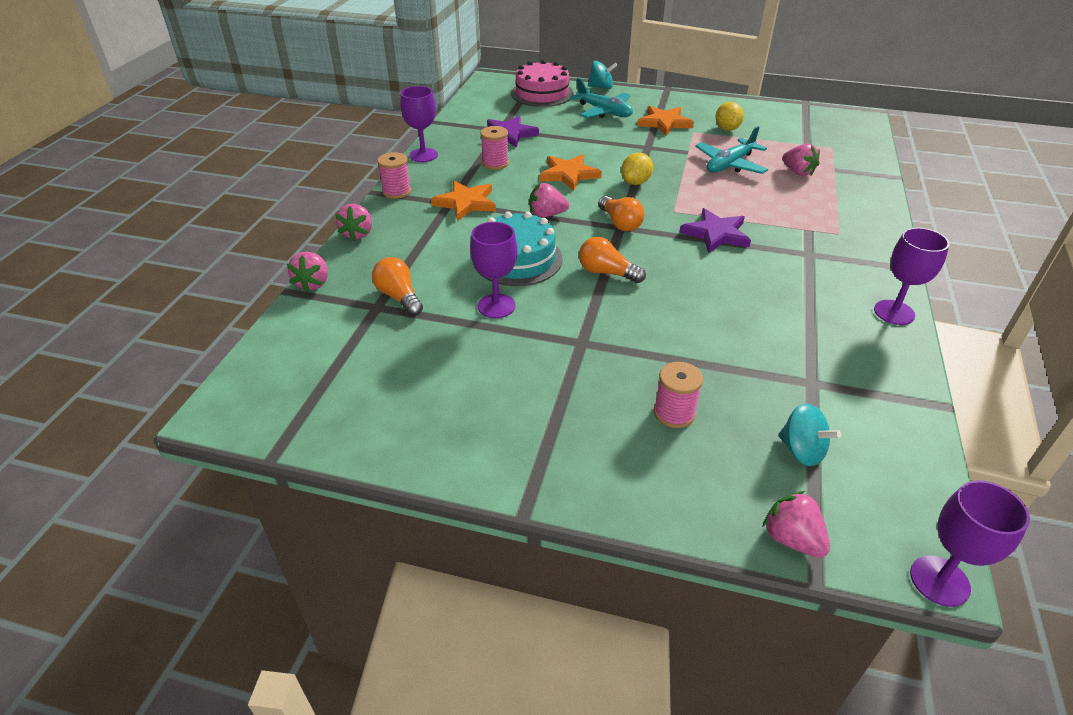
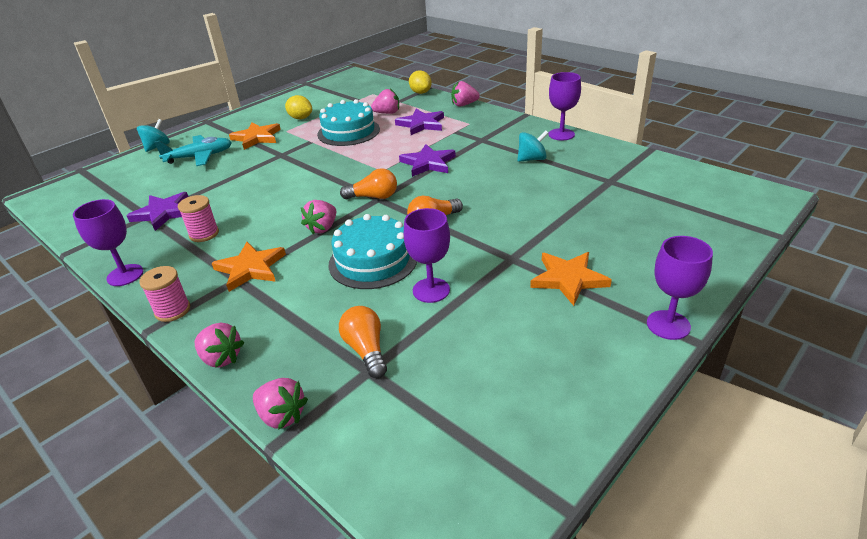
camera: 60 degrees left, 5 degrees down
orange light bulb [372,257,423,316] -> orange light bulb turned 75 degrees clockwise [339,306,387,378]
pink cake [511,60,574,107] -> none
orange star [539,154,602,191] -> orange star moved to [530,252,612,306]
yellow lemon [621,153,653,185] -> yellow lemon moved to [409,70,432,94]
pink spool [654,362,703,428] -> none
turquoise plane [695,126,768,174] -> turquoise cake [317,99,380,146]
pink strawberry [763,491,830,558] -> pink strawberry moved to [451,81,480,107]
turquoise spinning top [778,404,841,466] -> turquoise spinning top moved to [517,130,548,162]
purple goblet [910,480,1030,607] -> purple goblet moved to [647,236,713,340]
none -> purple star [395,109,444,135]

